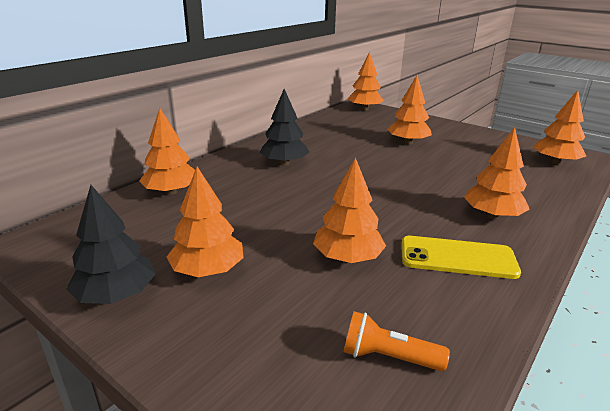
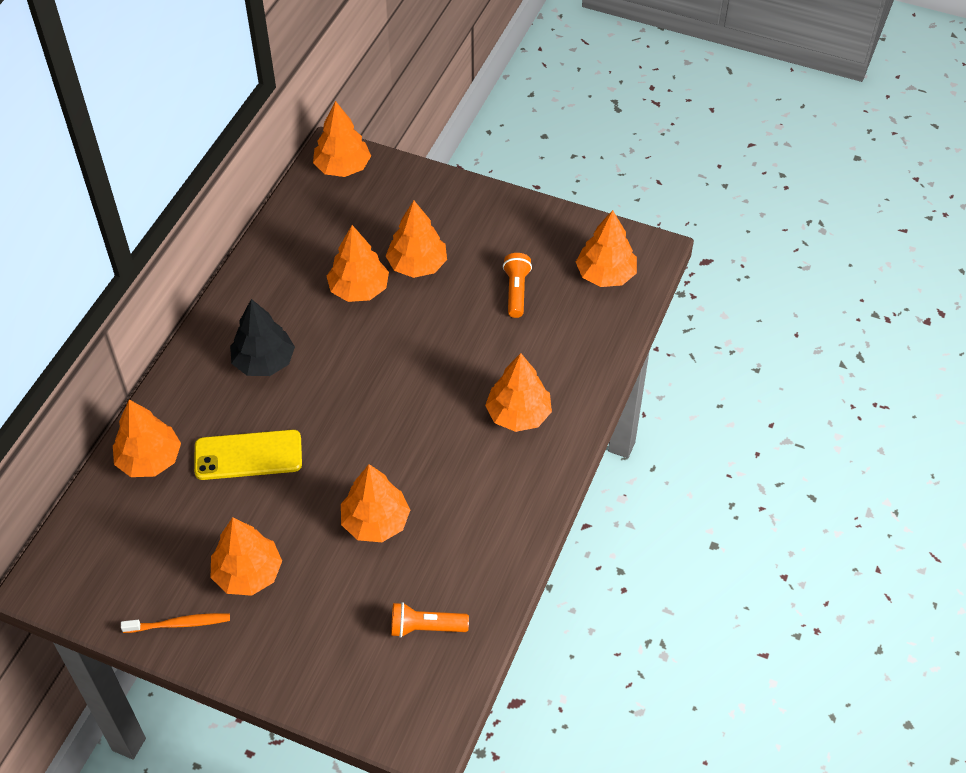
camera: 15 degrees left, 25 degrees up
black tree [66,185,156,304] -> orange toothbrush [121,613,230,633]
yellow phone [402,236,521,279] -> yellow phone moved to [194,430,302,480]
none -> orange tree [327,225,389,302]
none -> orange flashlight [503,253,532,318]

